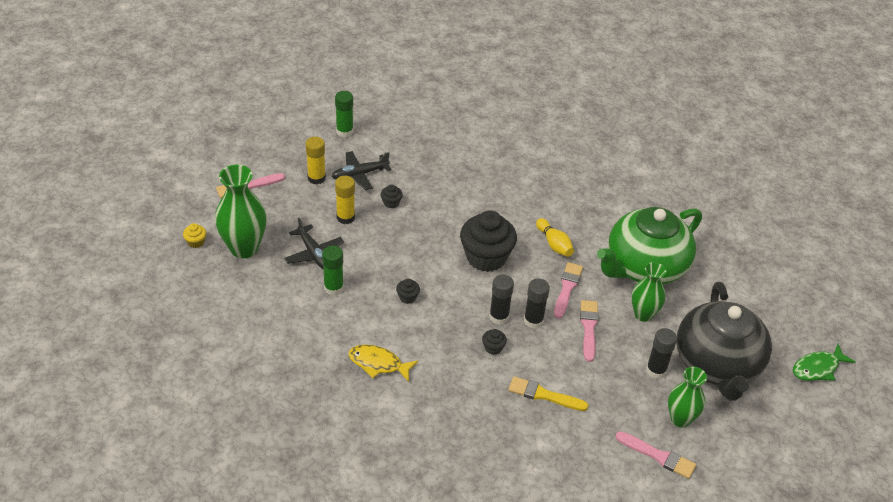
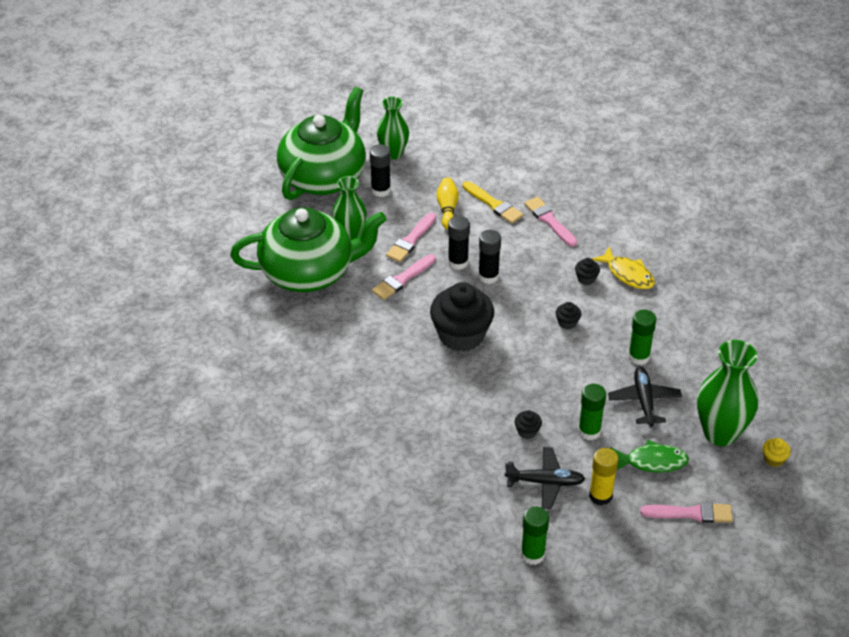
camera: 150 degrees left, 0 degrees up
yellow glue stick [335,176,355,224] -> green glue stick [578,384,606,440]
black cupcake [482,329,507,355] -> black cupcake moved to [575,258,600,285]
yellow bowling pin [536,218,574,257] -> yellow bowling pin moved to [437,177,459,230]
pink brush [615,431,696,479] -> pink brush moved to [524,197,577,247]
black teapot [677,282,772,401] -> green teapot [277,87,366,200]
green fish [793,344,855,381] -> green fish moved to [610,440,689,473]

